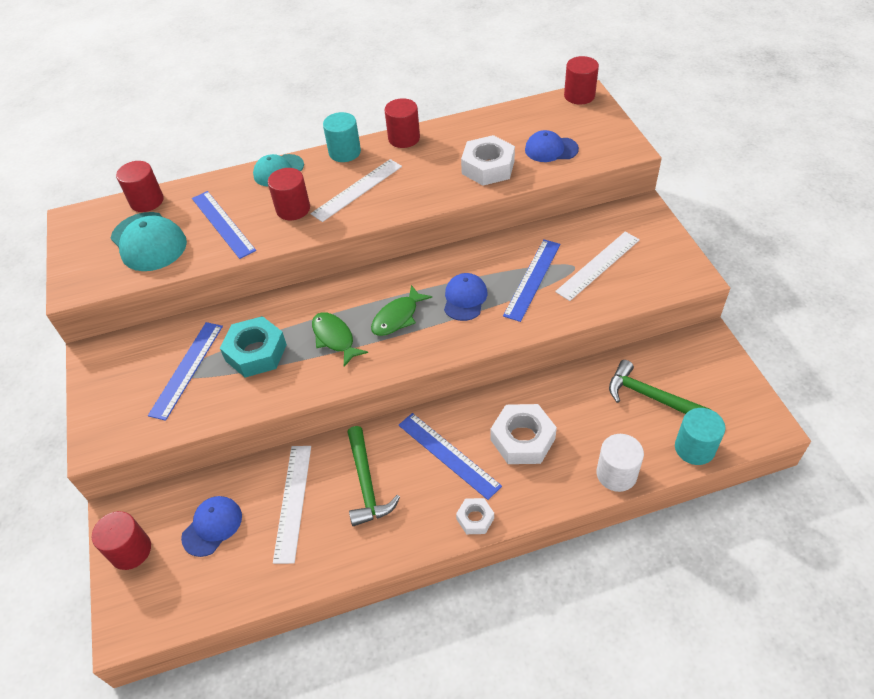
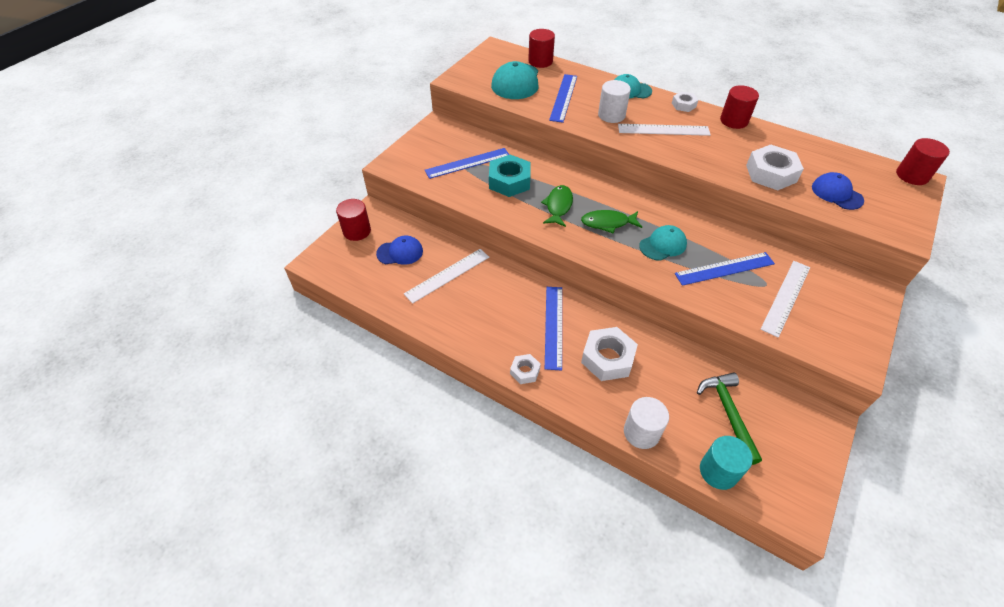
camera: 45 degrees right, 0 degrees up
red cylinder [268,168,310,220] -> white cylinder [598,80,631,123]
turquoise cylinder [323,112,361,162] -> white nut [672,91,698,112]
green hammer [347,426,400,526] -> none
blue cap [444,273,487,321] -> turquoise cap [639,225,687,261]
white ruler [555,232,640,301] -> white ruler turned 60 degrees counterclockwise [761,261,810,338]

